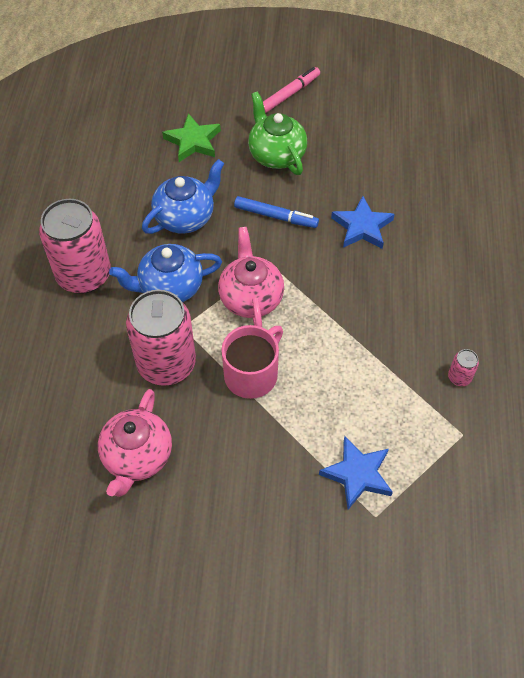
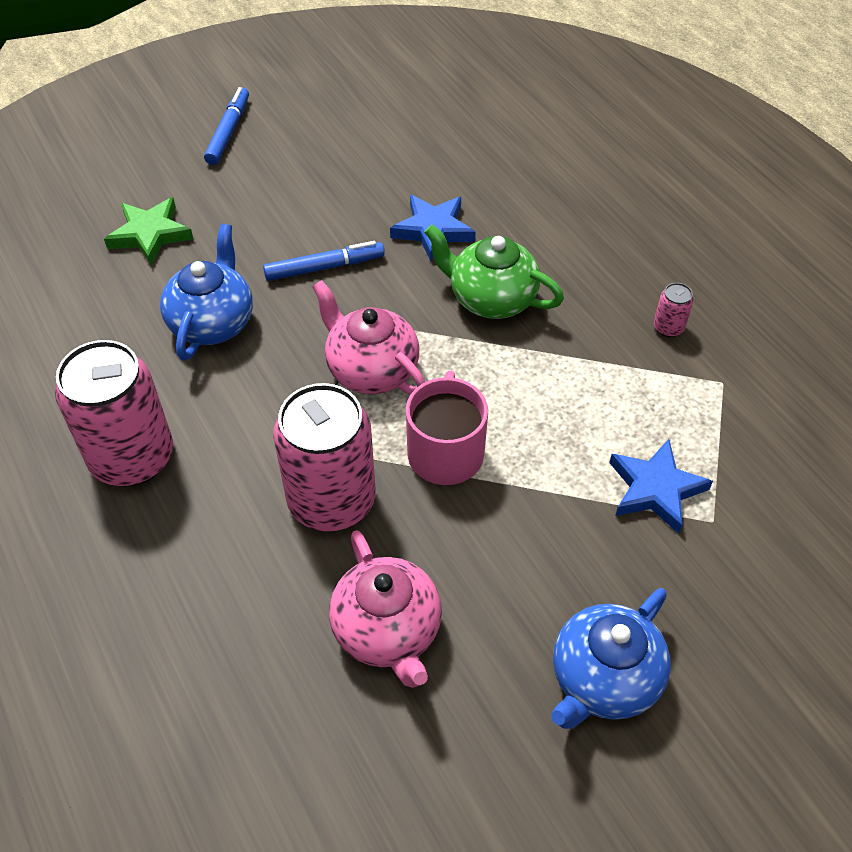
camera: 35 degrees left, 5 degrees down
blue teapot [109,244,222,302] -> blue teapot moved to [551,588,671,729]
green teapot [248,91,307,175] -> green teapot moved to [424,225,564,319]
pink marker [263,67,320,113] -> blue marker [204,87,249,165]

